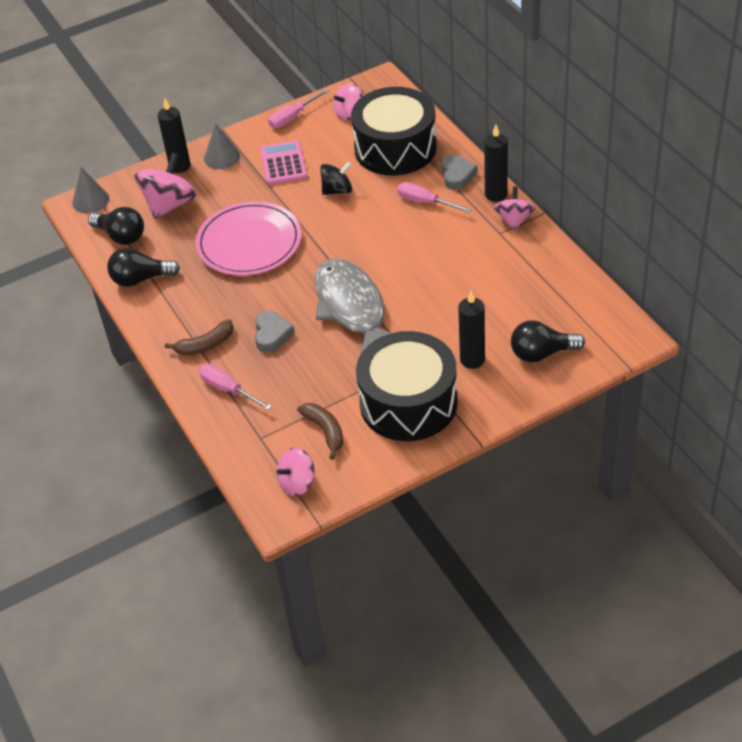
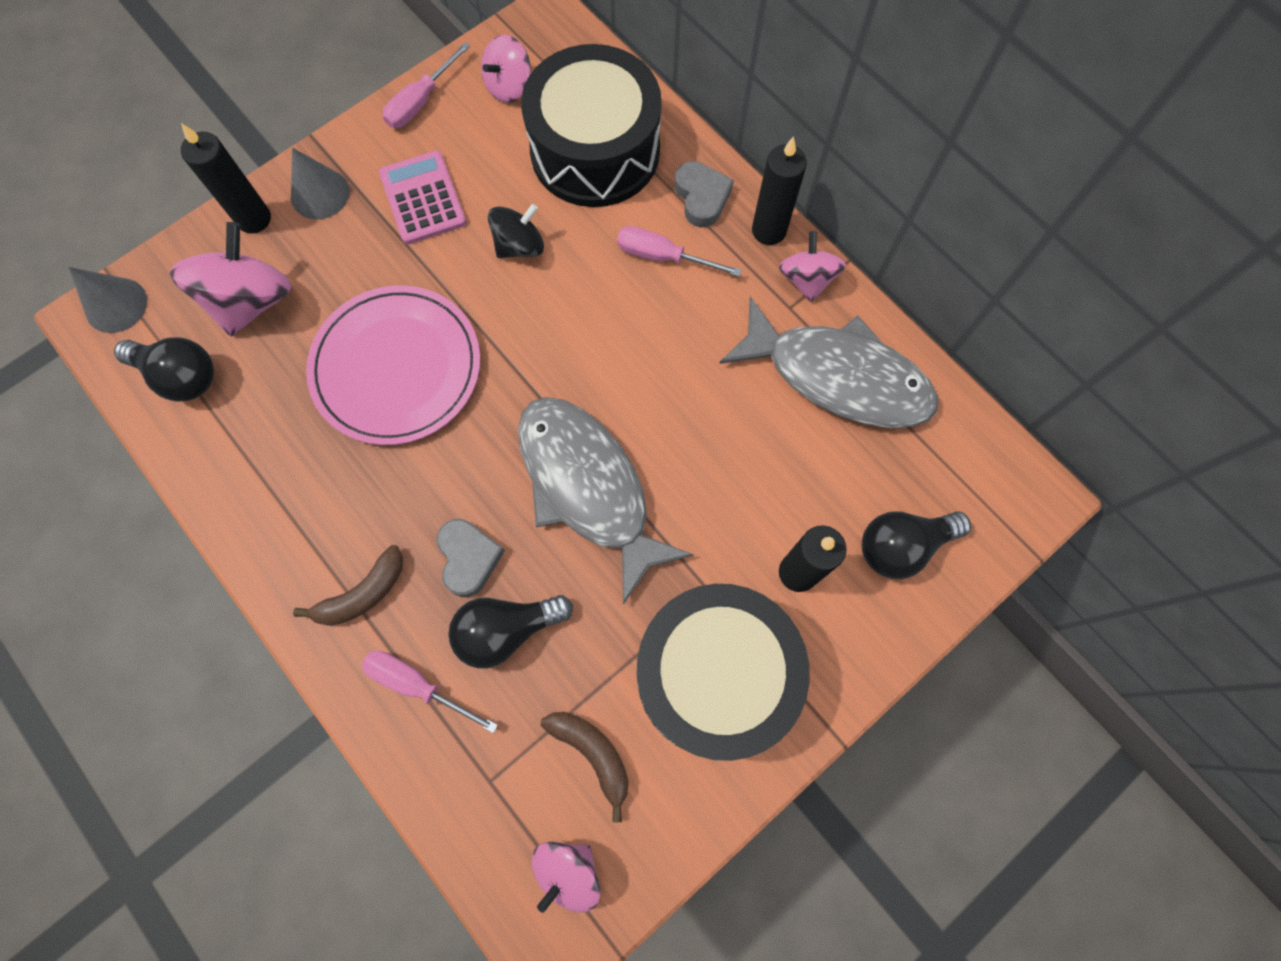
camera: 15 degrees left, 25 degrees up
black light bulb [107,248,180,287] -> black light bulb moved to [448,595,573,668]
none -> grey fish [719,296,938,428]

